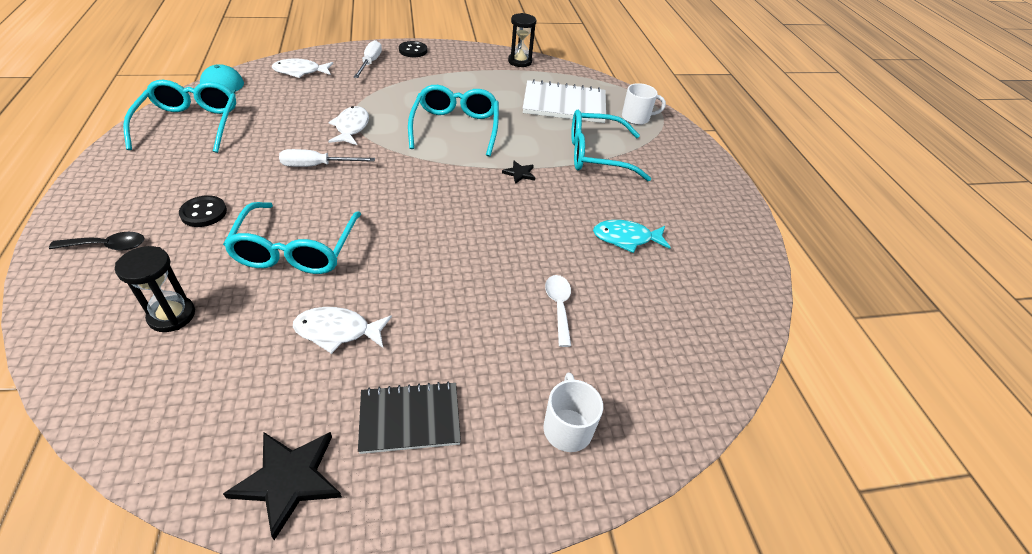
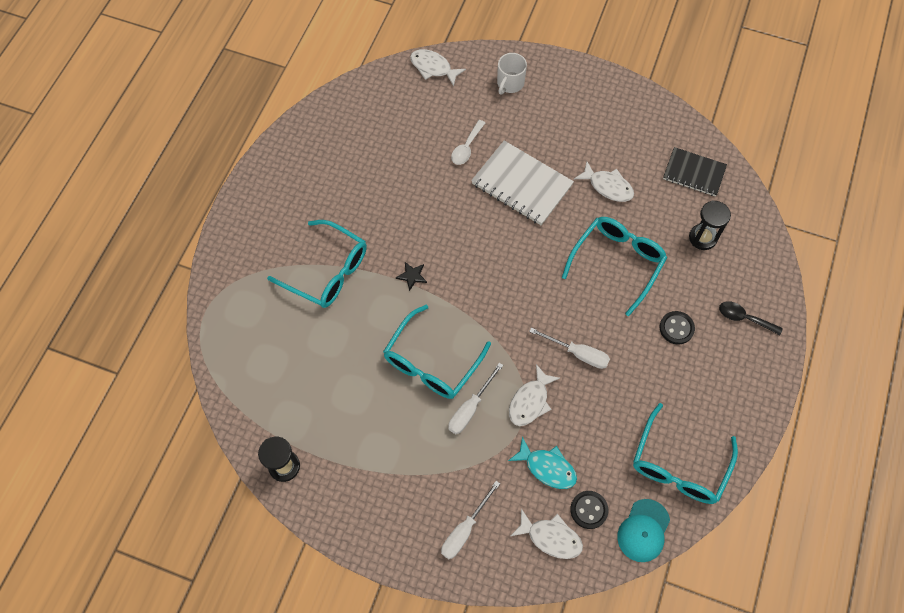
camera: 145 degrees left, 20 degrees up
black star [223,432,342,540] -> none
black notebook [358,381,461,454] -> black notebook moved to [663,147,727,197]
black button [399,41,427,57] -> black button moved to [570,491,608,529]
white notebook [523,79,606,123] -> white notebook moved to [471,140,574,225]
turquoise fish [593,220,671,253] -> turquoise fish moved to [508,437,577,489]
white mug [622,83,666,125] -> none
none -> white fish [410,49,466,86]
none -> white screwdriver [449,363,503,434]

